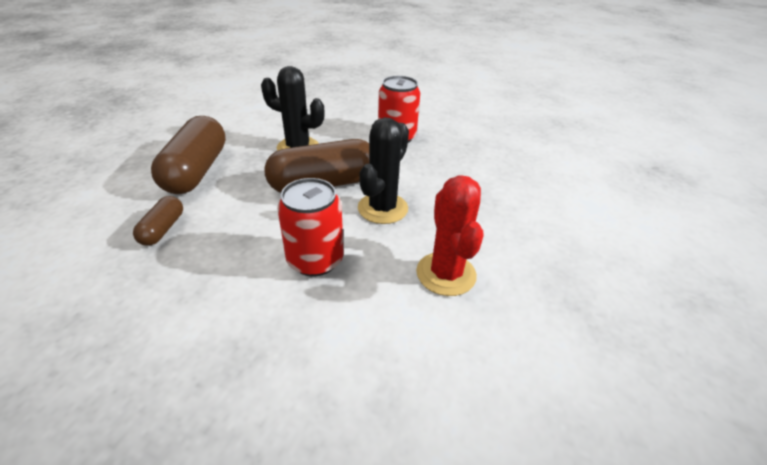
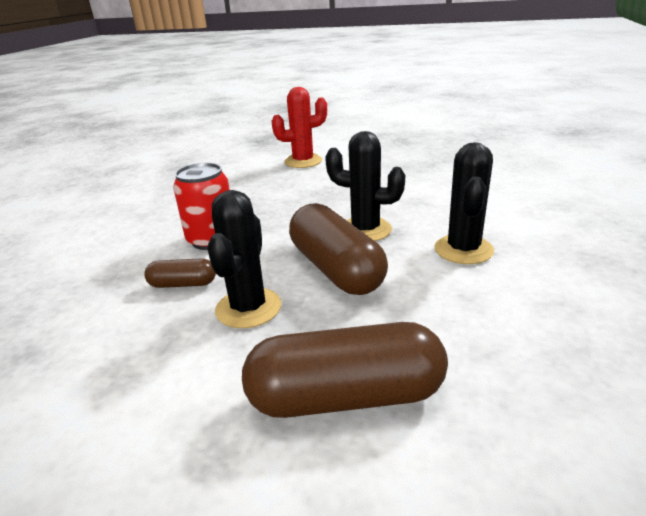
camera: 95 degrees left, 10 degrees down
brown capsule [133,196,183,246] -> brown capsule moved to [144,258,216,288]
red can [277,178,343,276] -> black cactus [434,142,494,264]
red cactus [416,175,484,296] -> red cactus moved to [271,87,327,168]

